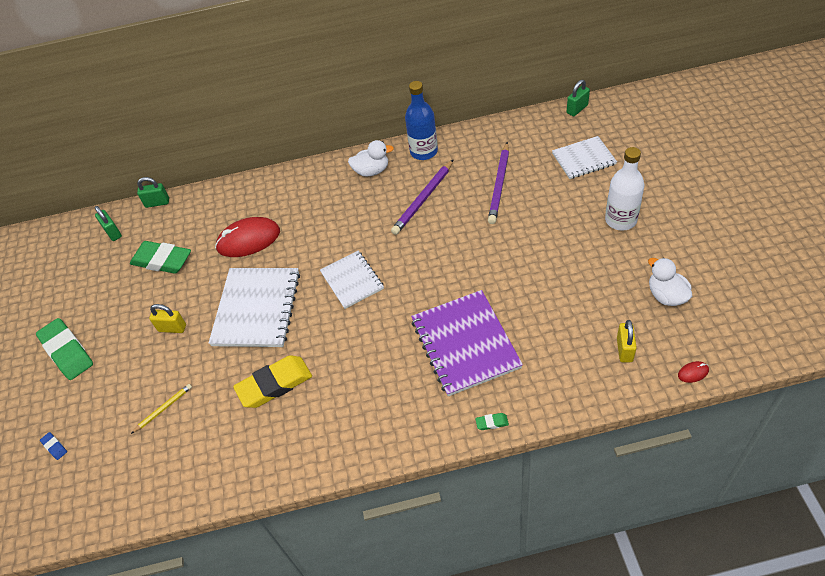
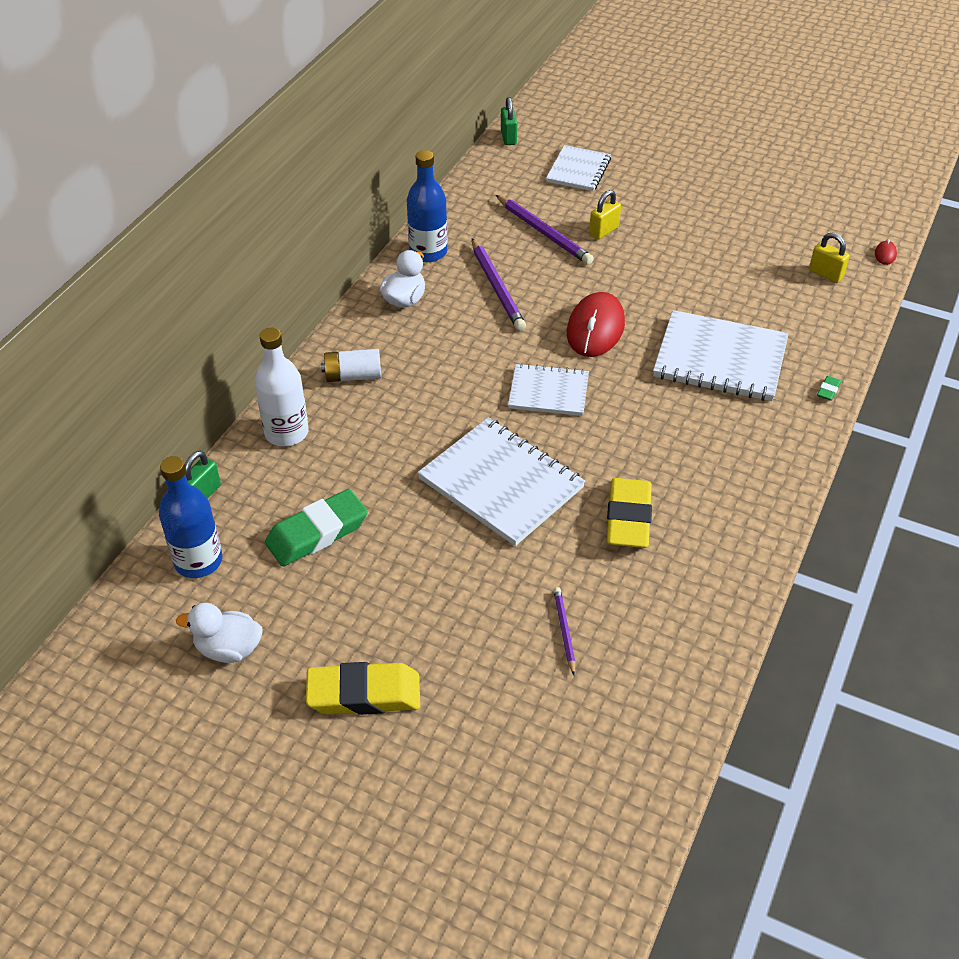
camera: 60 degrees left, 5 degrees down
green eraser [36,318,93,380] -> yellow eraser [306,662,420,715]
blue eraser [40,432,67,460] -> none
green padlock [95,206,122,241] -> blue bottle [159,456,222,578]
yellow pencil [131,384,192,434] -> purple pencil [553,587,575,675]
yellow padlock [149,304,186,333] -> yellow padlock moved to [589,190,621,239]
red mouse [215,217,280,257] -> red mouse moved to [567,292,625,357]
purple notebook [411,290,523,396] -> white notebook [653,310,788,401]
white bottle [605,147,644,231] -> white bottle moved to [255,328,309,446]
white duck [648,258,692,306] -> white duck moved to [176,603,262,663]
none -> white battery [321,349,381,382]

